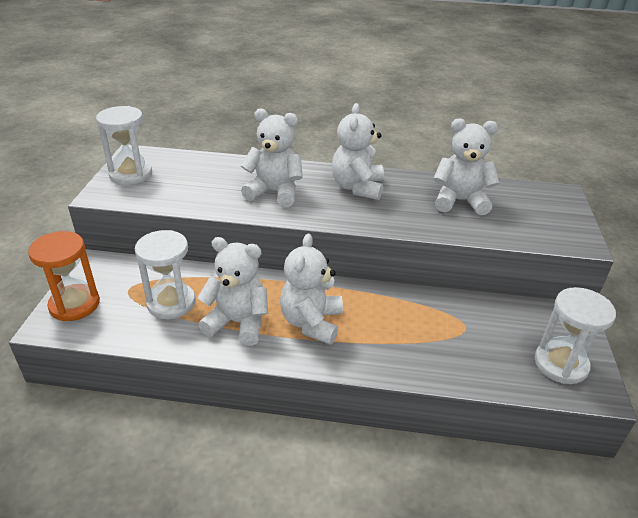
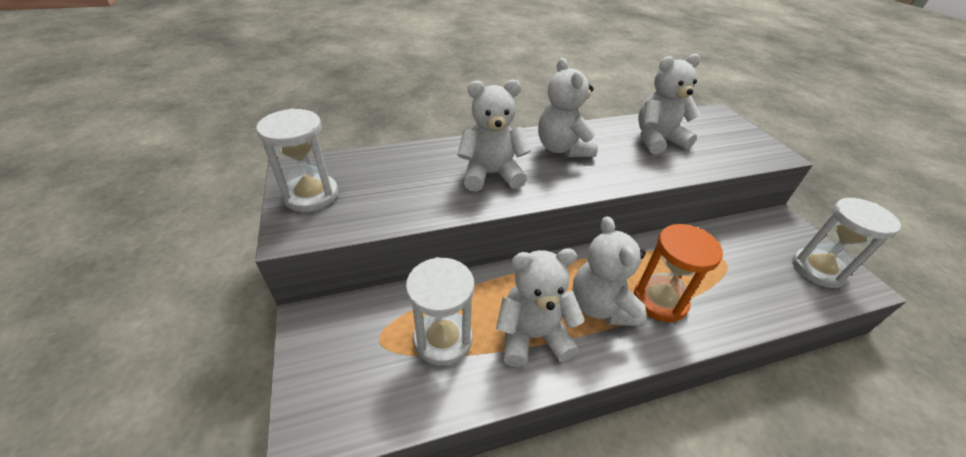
camera: 25 degrees left, 5 degrees up
orange hourglass [28,231,100,321] -> orange hourglass moved to [634,224,723,322]

